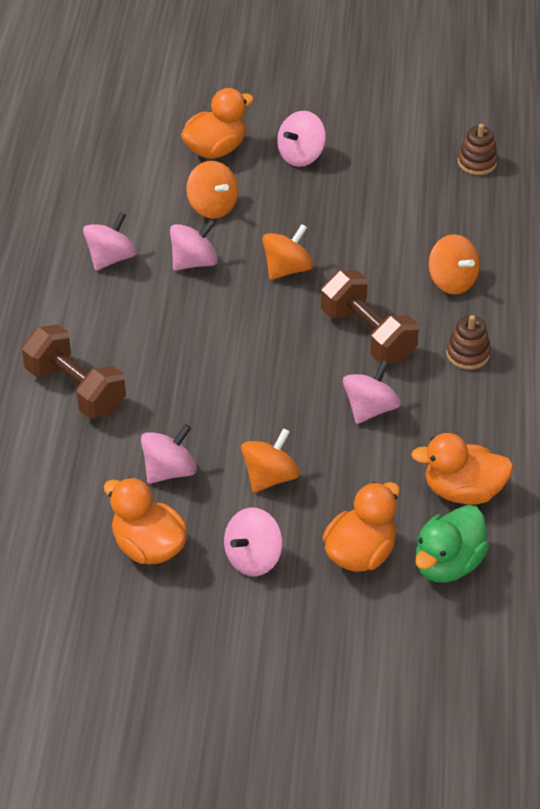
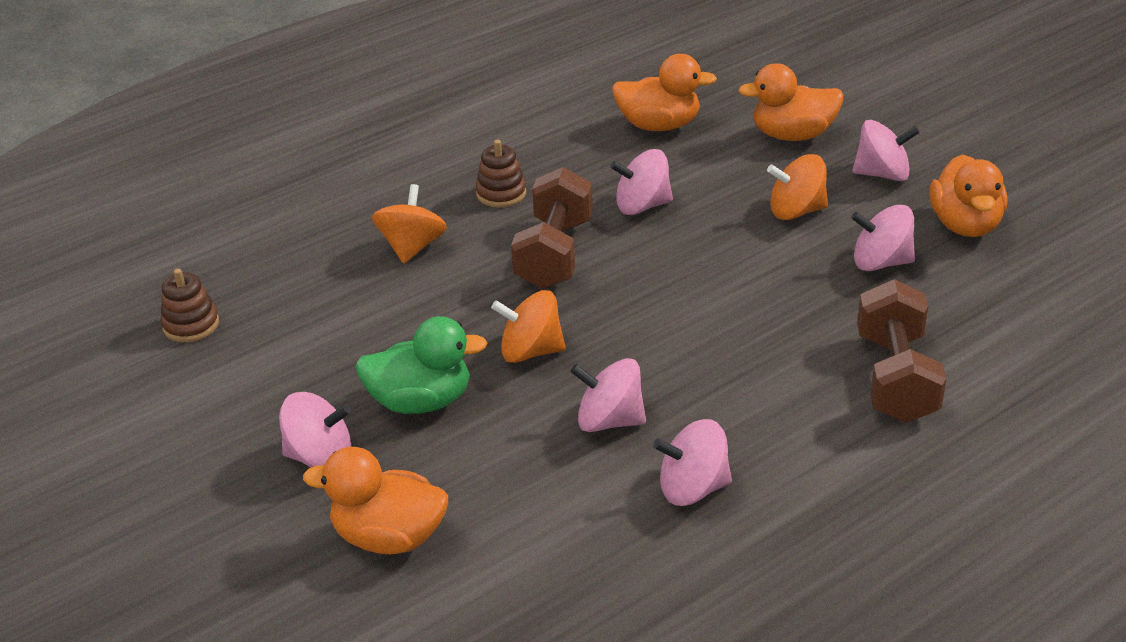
camera: 130 degrees left, 10 degrees down
orange spinning top [186,161,238,219] -> none
orange duck [411,433,513,505] -> orange duck turned 45 degrees counterclockwise [612,54,717,131]
green duck [415,505,489,583] -> green duck moved to [355,316,487,414]

